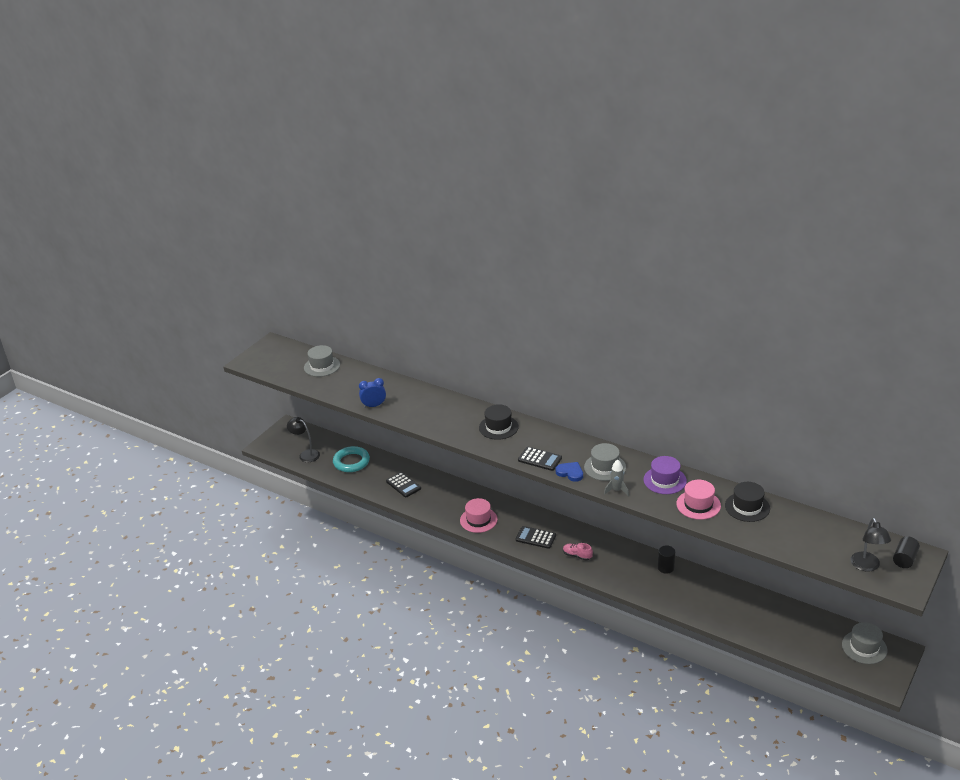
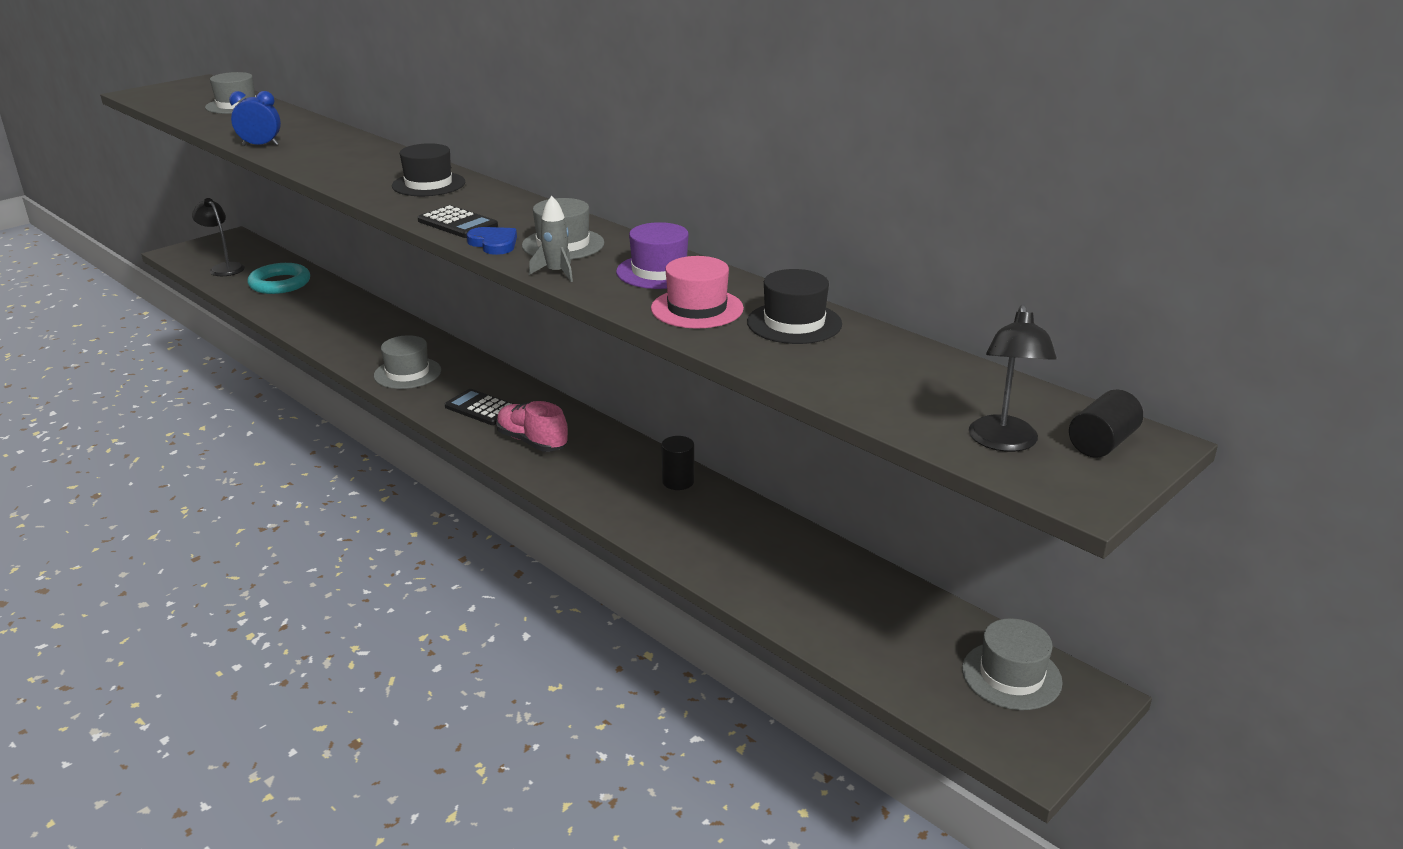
camera: 10 degrees right, 5 degrees down
black calculator [386,472,421,497] -> none
pink hat [460,498,498,533] -> grey hat [374,335,441,389]
pink shoe [563,543,593,561] -> pink shoe [496,401,568,452], size x1.54

